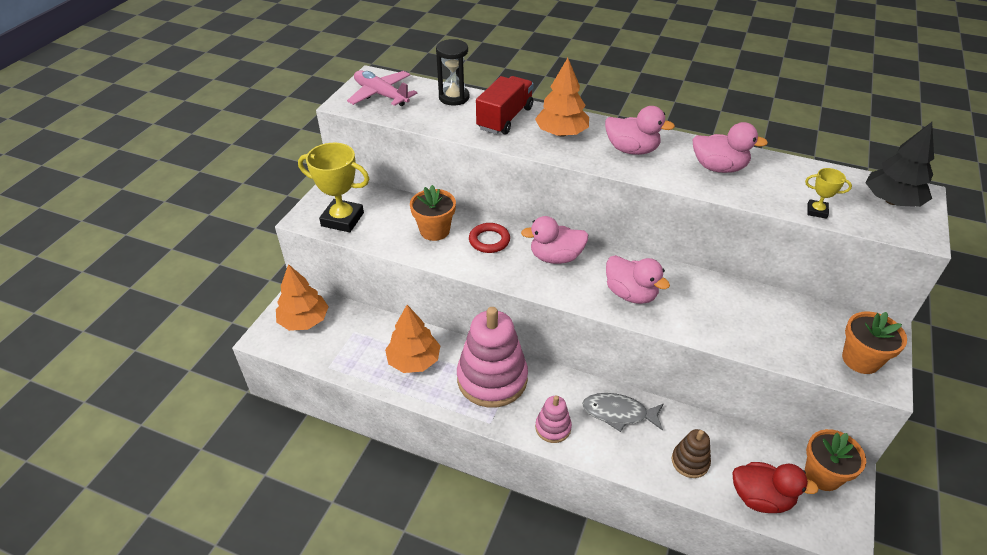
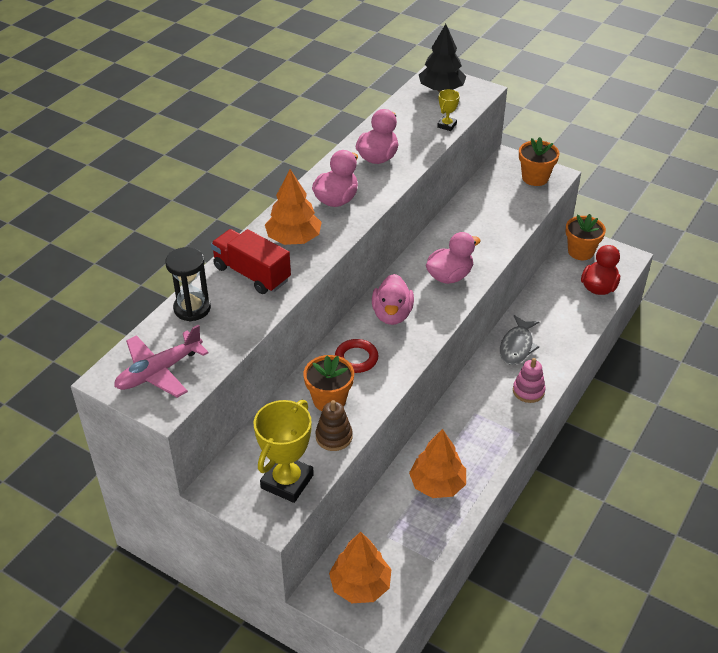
camera: 80 degrees left, 0 degrees up
pink stacking toy [457,307,528,408] -> none
brown stacking toy [672,429,711,478] -> brown stacking toy moved to [315,400,353,451]

